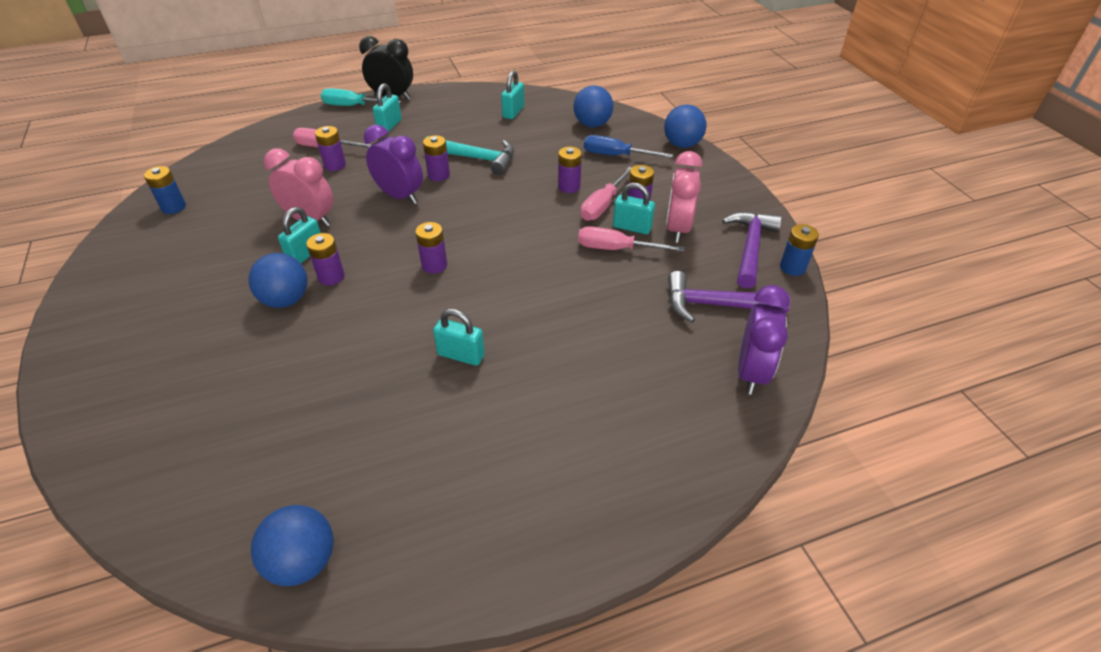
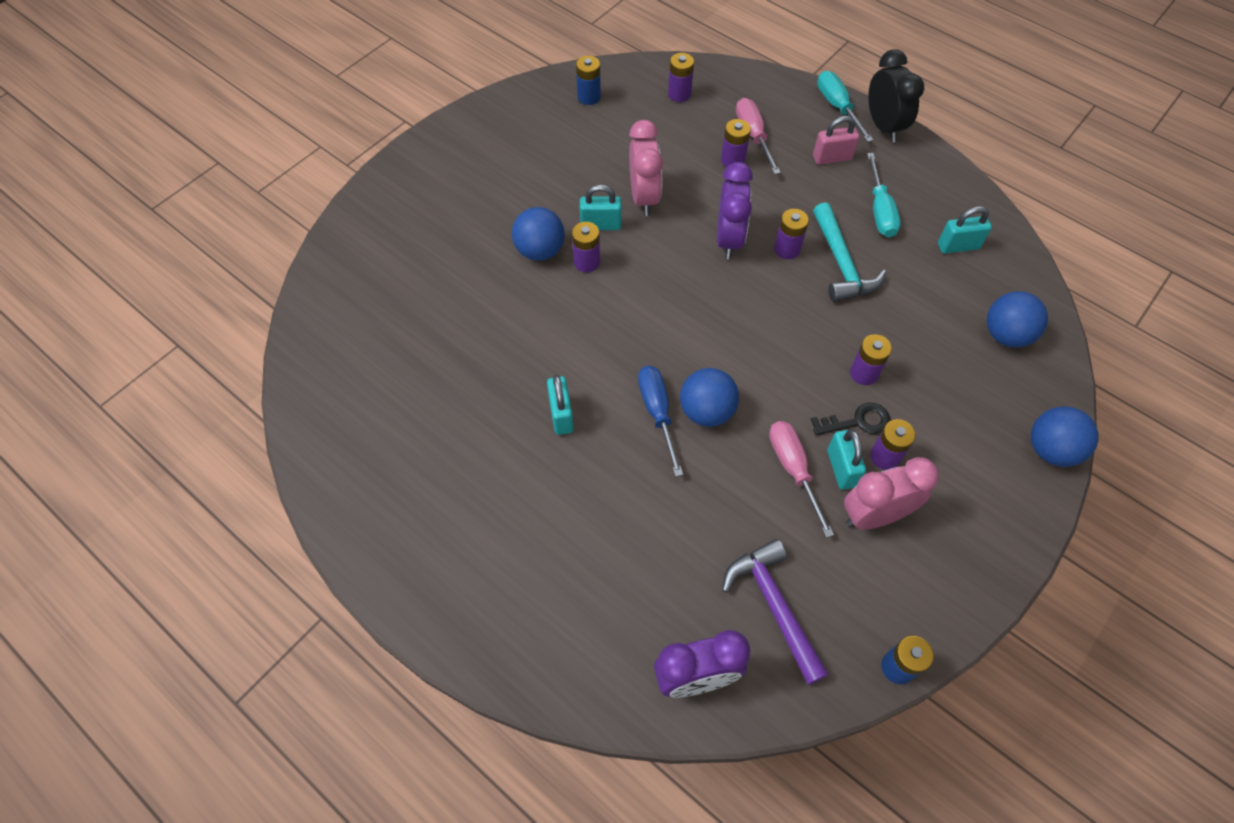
camera: 60 degrees right, 15 degrees up
blue ball [251,505,334,586] -> blue ball moved to [680,368,739,427]
turquoise padlock [373,83,402,133] -> pink padlock [813,116,859,165]
purple battery [415,222,447,274] -> purple battery moved to [668,53,694,102]
pink screwdriver [581,167,632,221] -> black key [811,403,891,435]
blue screwdriver [584,135,673,158] -> blue screwdriver moved to [638,366,683,477]
purple hammer [722,212,782,289] -> none
none -> turquoise screwdriver [867,153,901,237]

